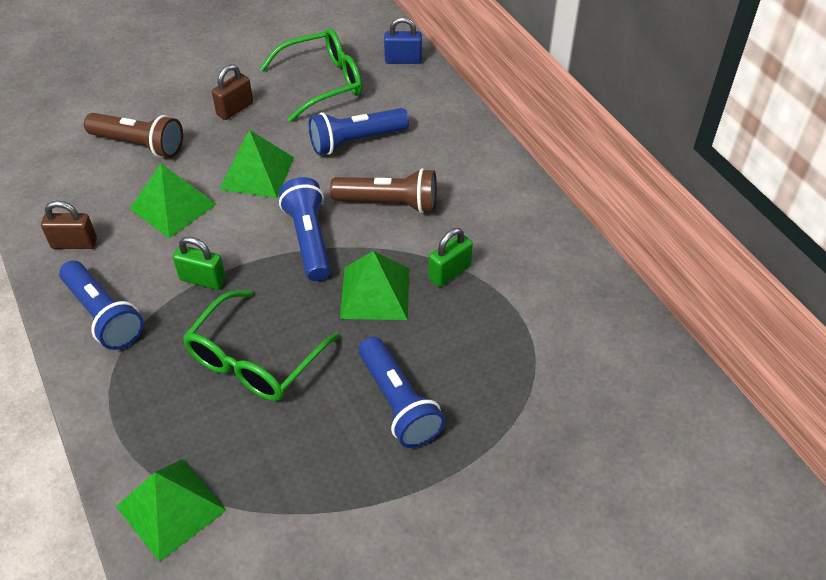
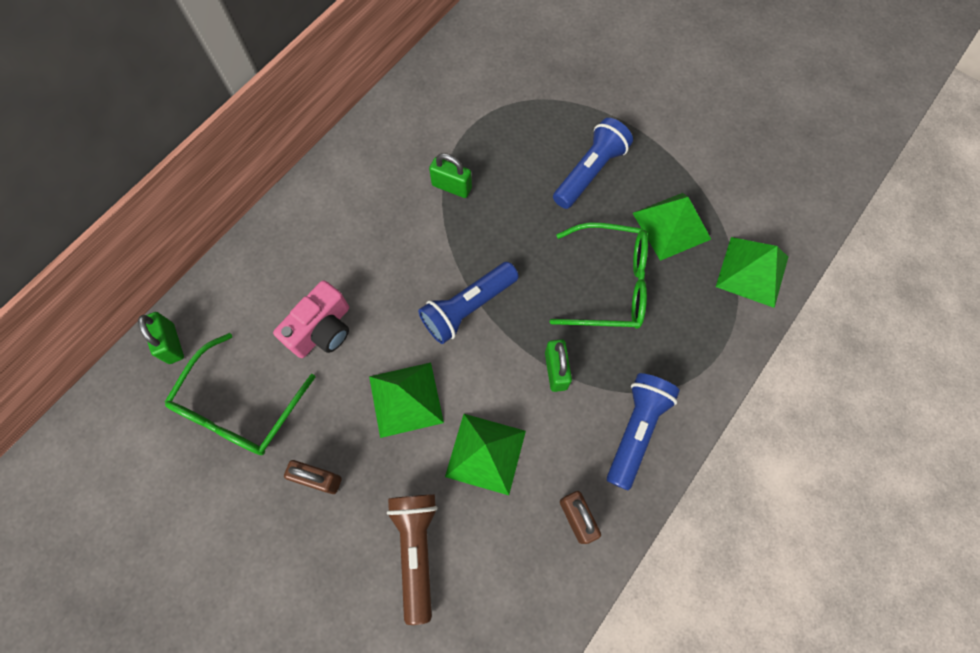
camera: 115 degrees left, 20 degrees up
green glasses [260,28,362,122] -> green glasses turned 105 degrees counterclockwise [165,333,316,455]
blue flashlight [309,108,409,155] -> pink camera [273,280,349,358]
brown flashlight [330,168,437,213] -> none
green pyramid [340,251,409,320] -> green pyramid moved to [633,193,711,261]
blue padlock [384,17,422,64] -> green padlock [138,312,184,364]

